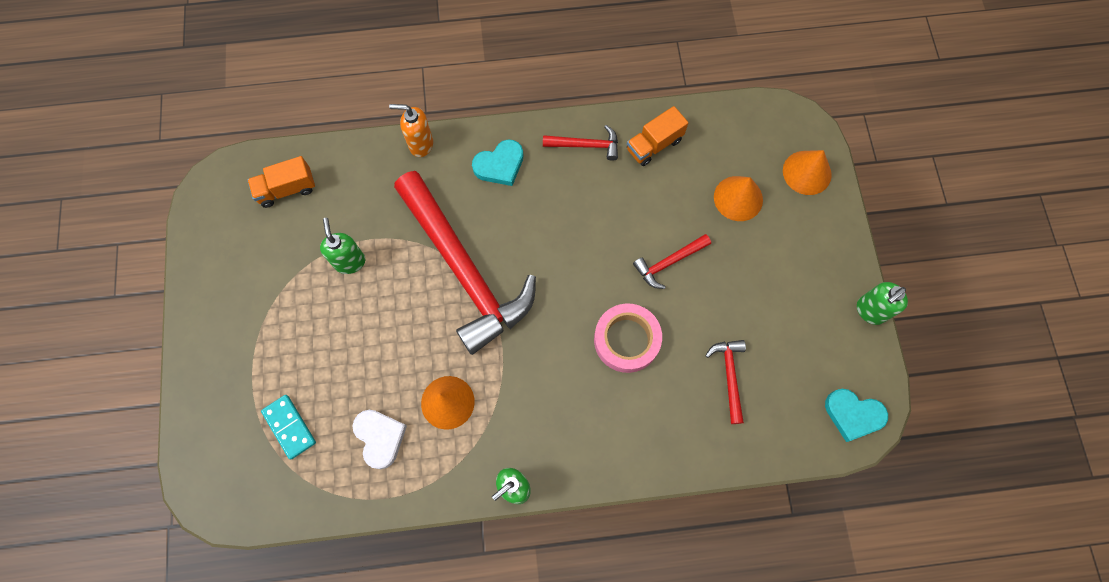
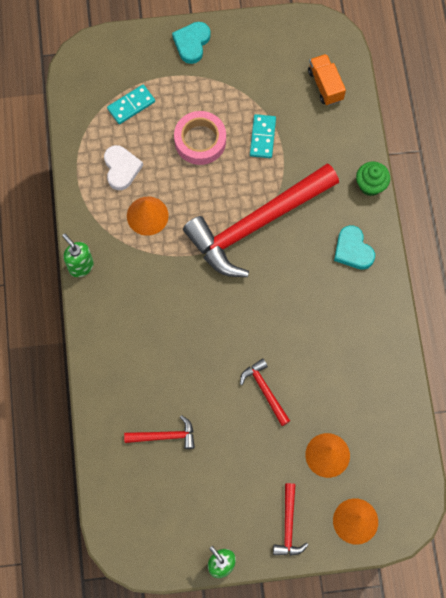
camera: 90 degrees right, 0 degrees up
green soap dispenser [320,218,365,274] -> turquoise domino [250,114,276,158]
white heart [353,410,407,469] -> white heart turned 75 degrees counterclockwise [104,145,143,190]
orange soap dispenser [389,104,433,157] -> green cupcake [356,162,390,196]
red hammer [543,125,618,161] -> red hammer moved to [273,483,308,556]
pink tape [594,304,662,373] -> pink tape moved to [174,111,226,165]
orange truck [627,106,688,166] -> none
turquoise heart [825,389,888,442] -> turquoise heart moved to [172,22,211,64]

